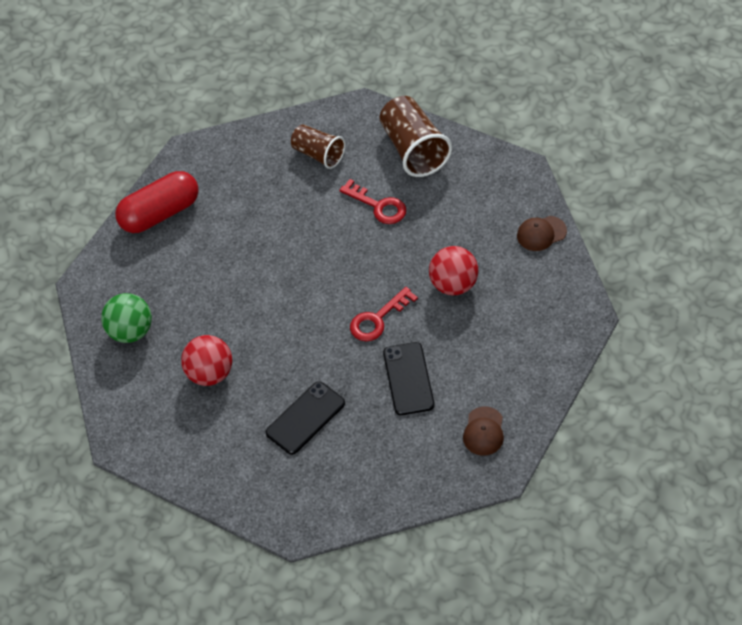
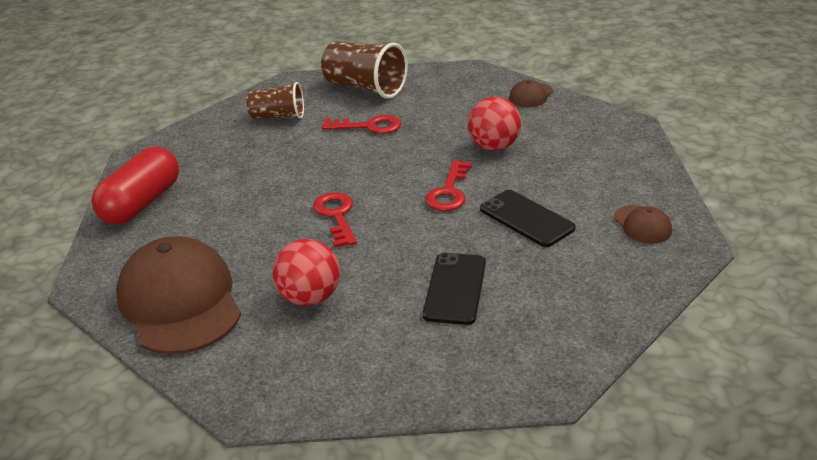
camera: 35 degrees left, 20 degrees down
green ball [101,293,152,343] -> brown cap [116,236,241,354]
none -> red key [313,192,357,248]

